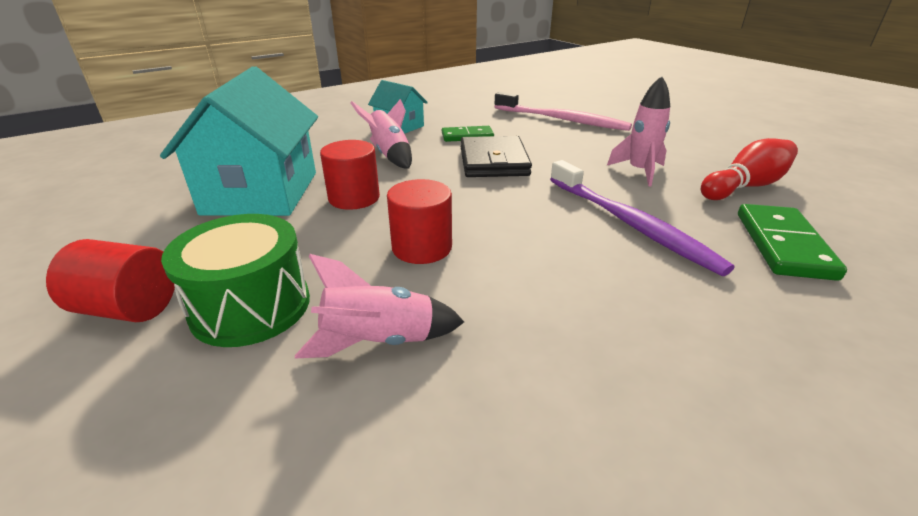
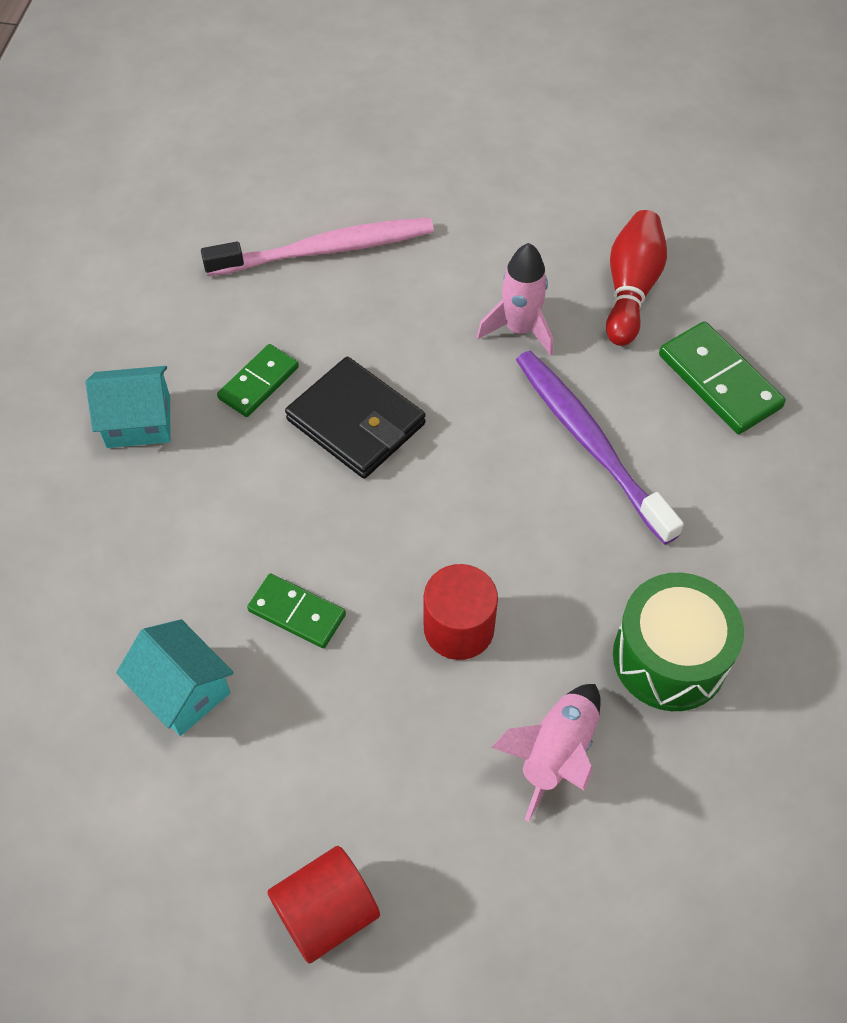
camera: 45 degrees left, 25 degrees up
turquoise house [160,66,318,216] -> turquoise house [116,619,234,736], size x0.52
green drum [161,214,310,347] -> green drum moved to [613,573,744,711]
red cylinder [320,140,380,210] -> green domino [247,574,346,648]
pink rocket [350,99,412,169] -> none
purple toothbrush [550,160,735,276] -> purple toothbrush turned 135 degrees counterclockwise [516,351,684,545]

